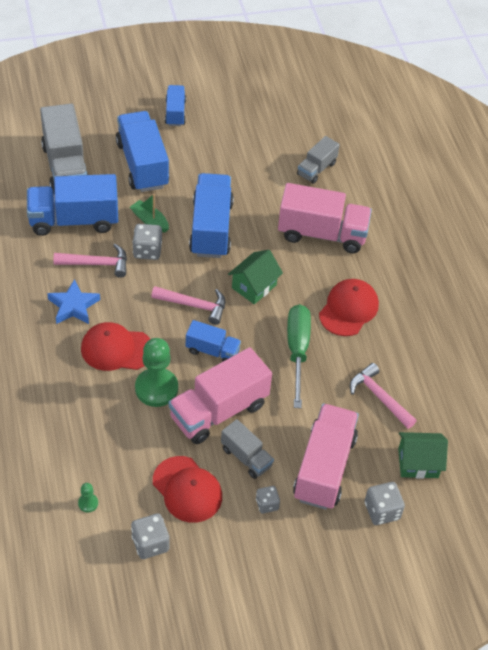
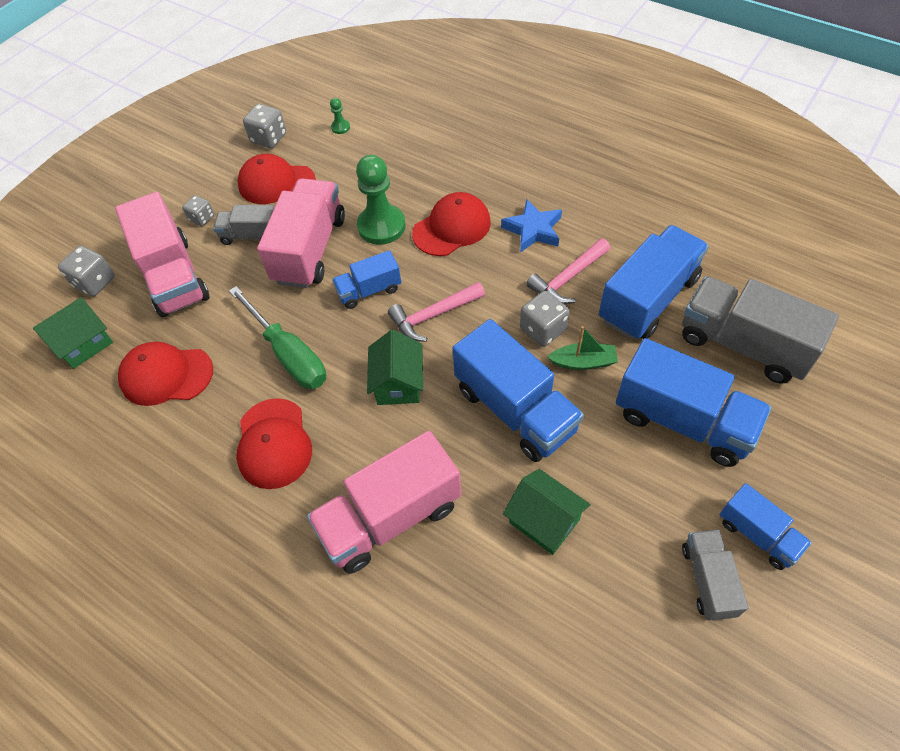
camera: 145 degrees right, 5 degrees up
grey truck [297,136,340,184] -> grey truck moved to [682,530,748,620]
pink hammer [350,363,417,429] -> red cap [118,342,213,406]
none -> green house [503,469,591,555]

